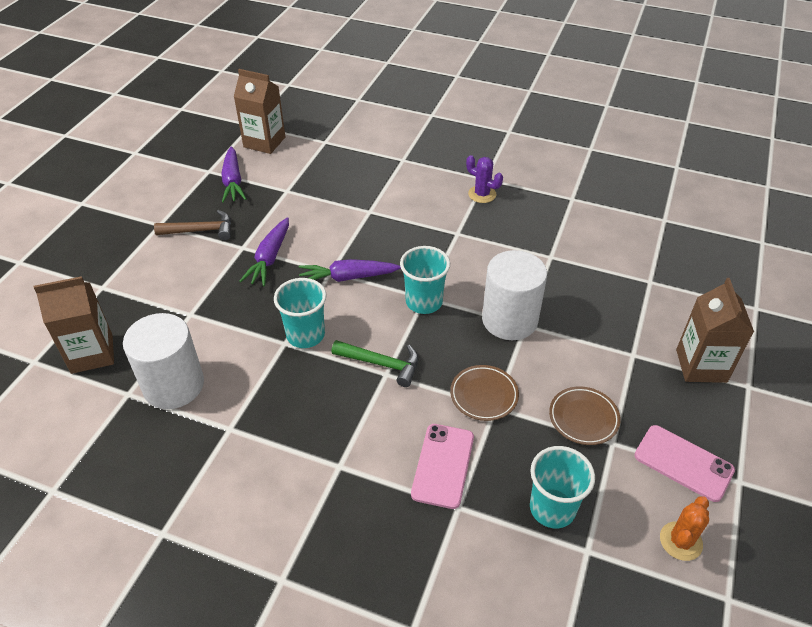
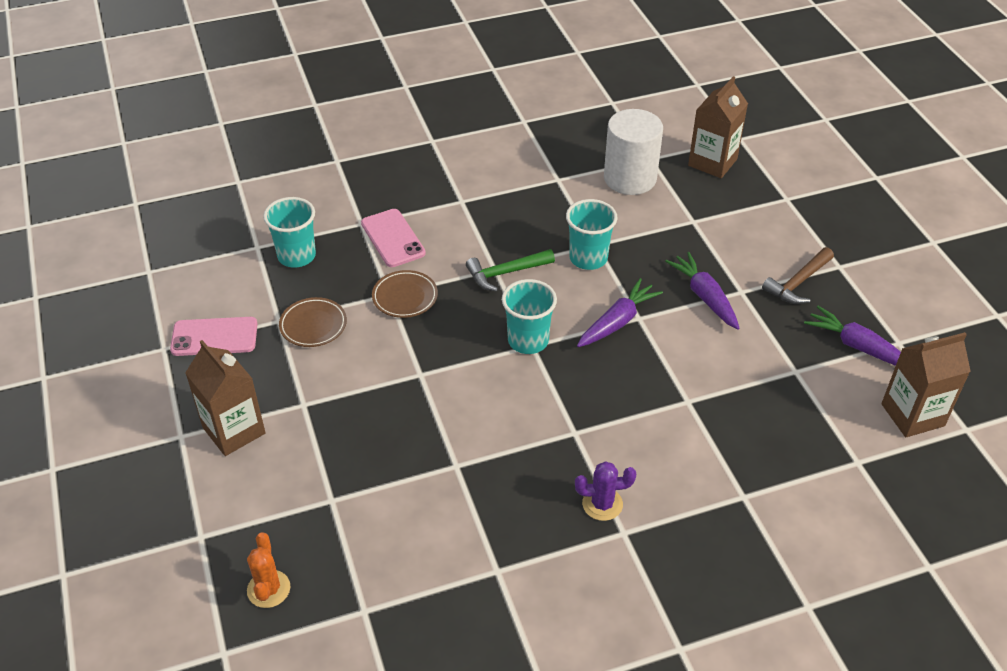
camera: 140 degrees right, 0 degrees up
white cylinder [482,250,547,340] -> none
orange cactus [660,496,709,561] -> orange cactus moved to [247,532,290,608]

